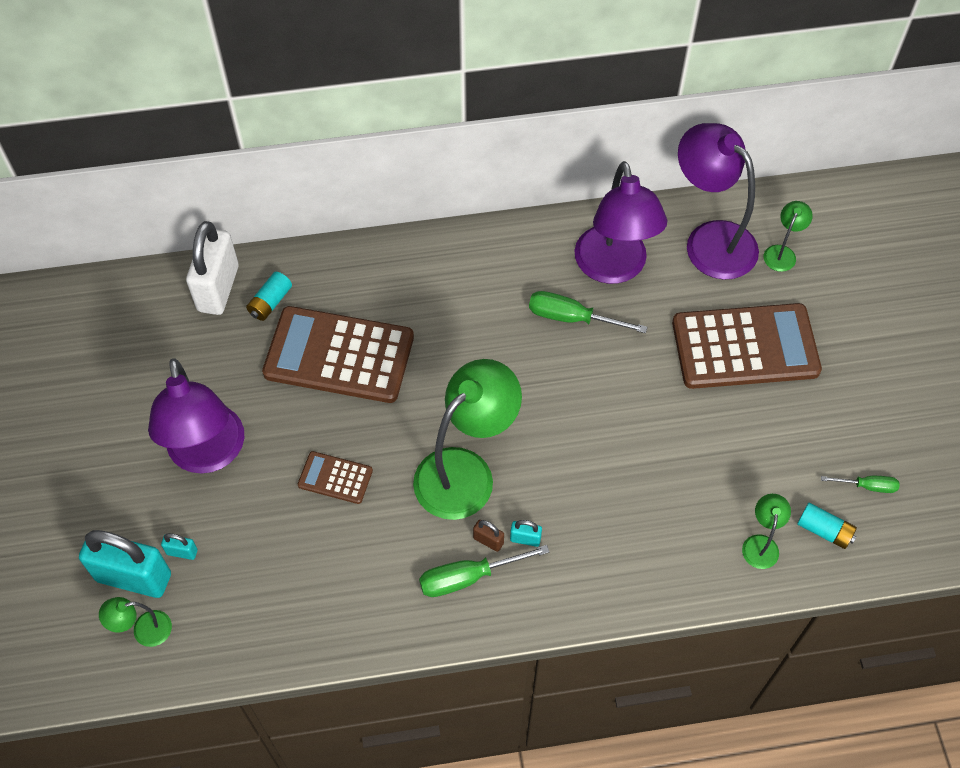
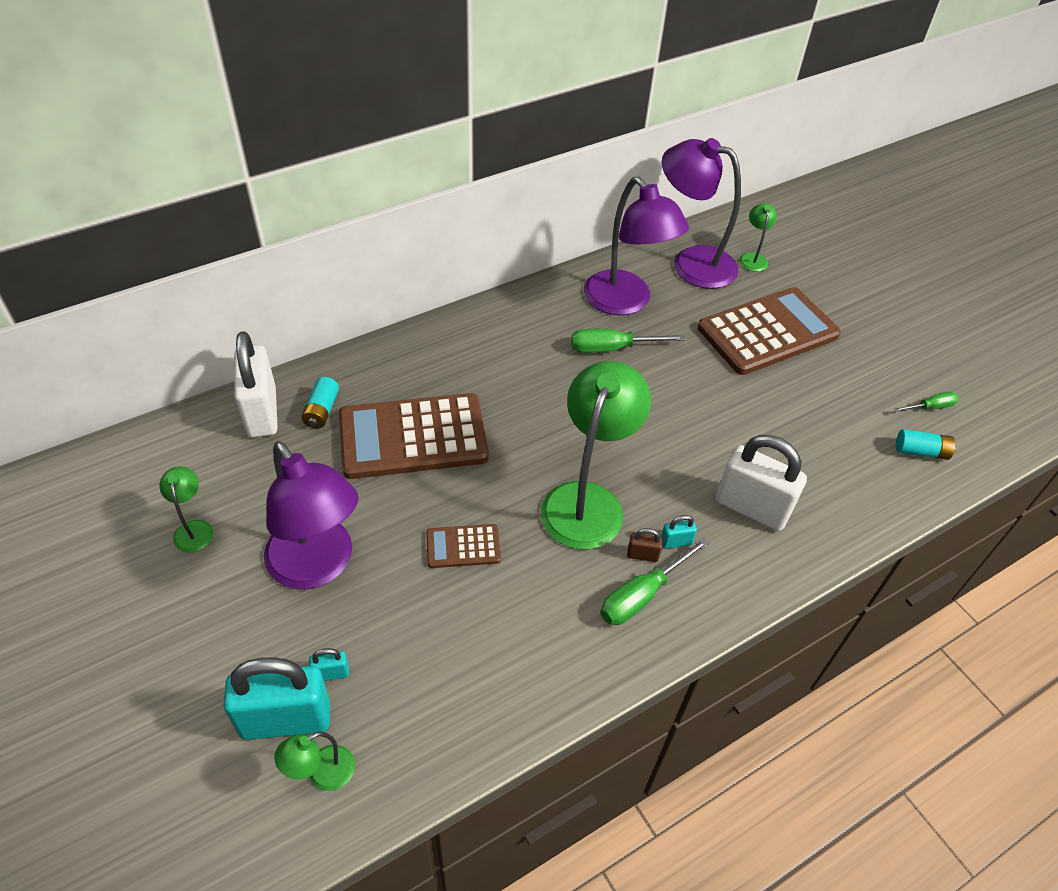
camera: 25 degrees left, 10 degrees down
green lamp [742,494,791,569] -> green lamp moved to [159,466,214,553]
none -> white padlock [716,435,807,531]

